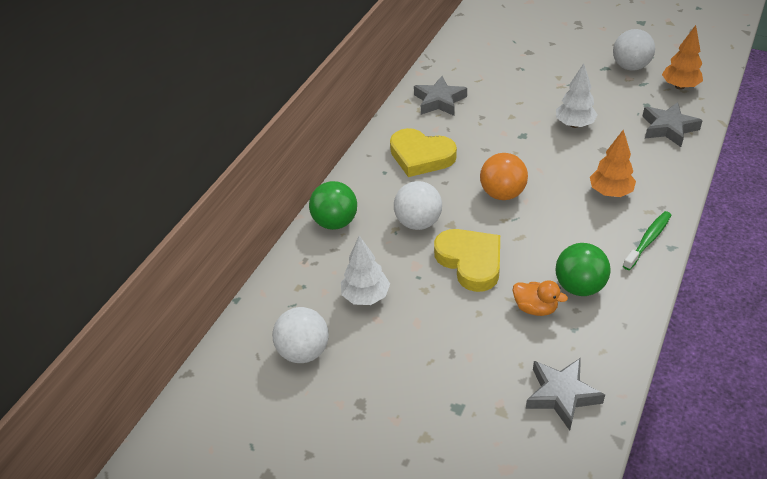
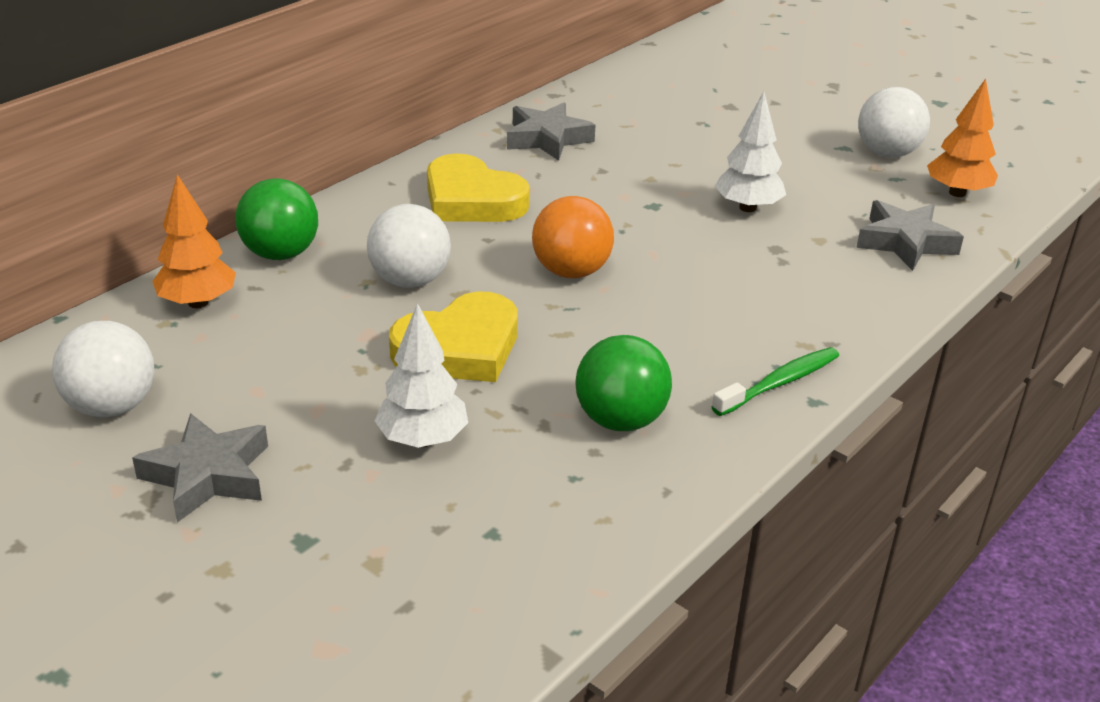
camera: 10 degrees right, 10 degrees down
white tree [341,236,390,305] -> white tree moved to [374,303,468,448]
yellow heart [434,229,500,292] -> yellow heart turned 75 degrees clockwise [389,291,518,382]
orange duck [512,280,568,316] -> none
grey star [526,358,605,431] -> grey star moved to [132,413,268,523]
orange tree [590,130,636,197] -> orange tree moved to [152,175,236,308]

